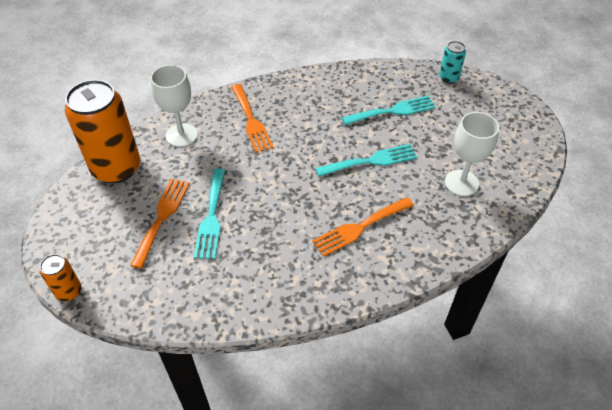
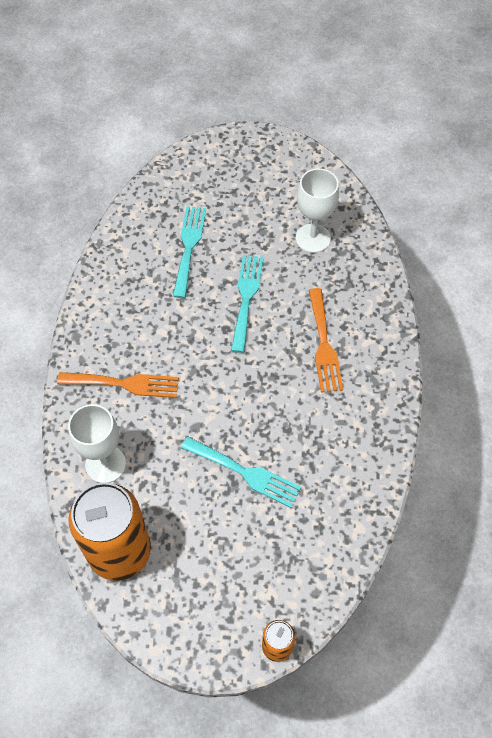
camera: 65 degrees left, 10 degrees up
orange fork [130,178,190,269] -> none
turquoise can [439,41,466,83] -> none

